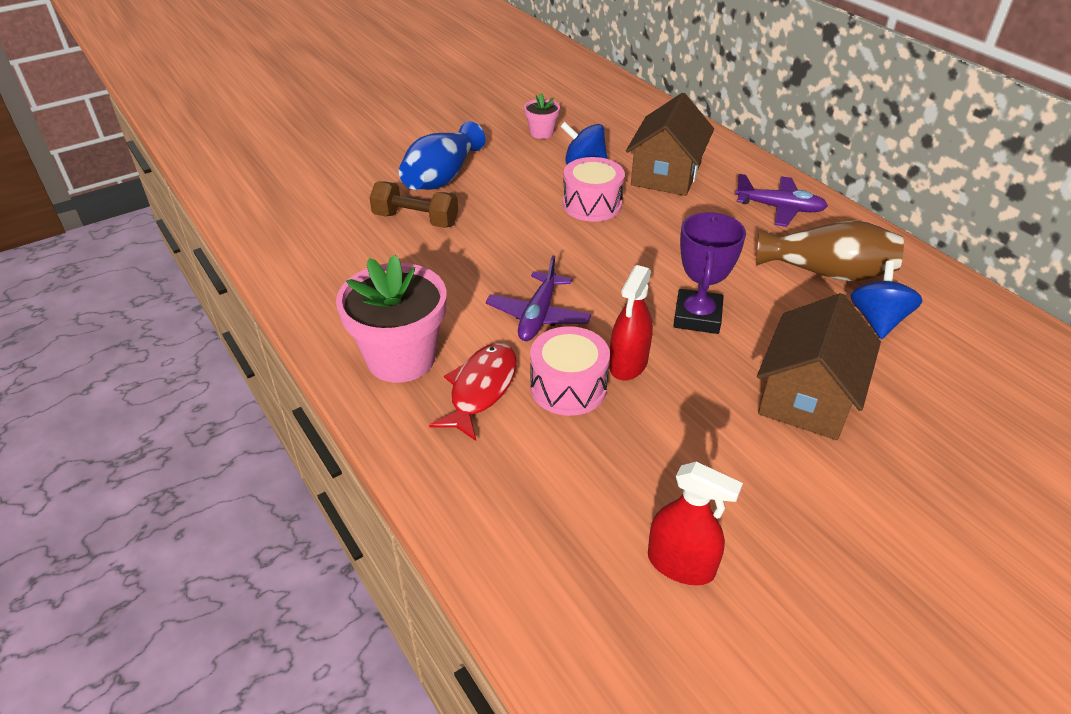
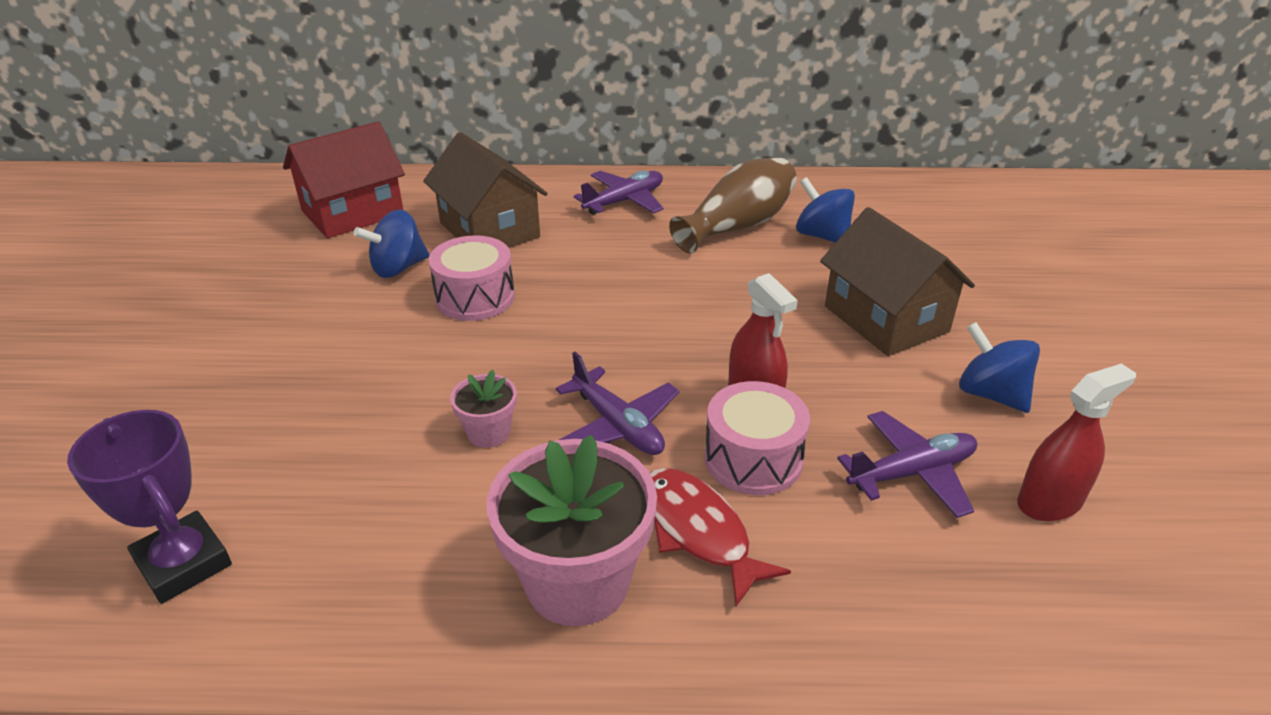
camera: 55 degrees left, 5 degrees down
brown dumbbell [369,182,458,228] -> none
blue vase [399,121,485,190] -> none
pink flower pot [524,93,560,139] -> pink flower pot moved to [450,370,517,448]
purple trophy [673,212,746,334] -> purple trophy moved to [67,410,232,604]
none -> red house [283,121,405,238]
none -> purple plane [837,411,977,518]
none -> blue spinning top [959,322,1040,413]

